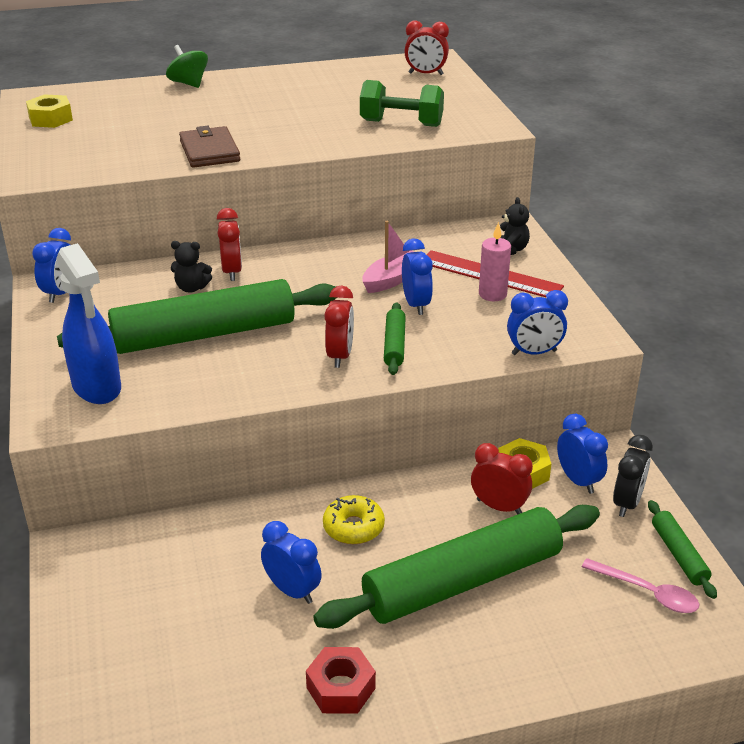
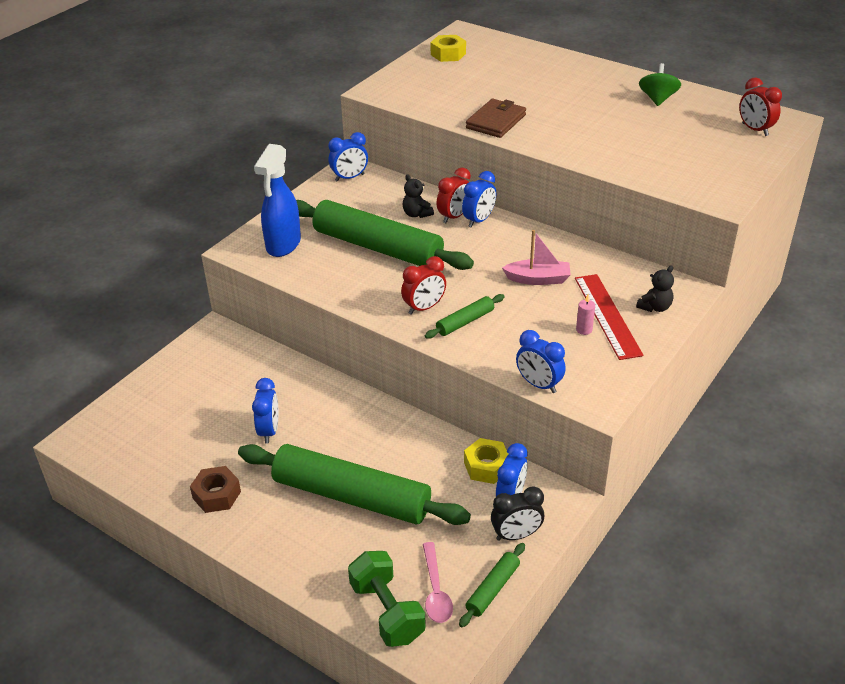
camera: 50 degrees right, 5 degrees up
green spinning top [166,45,208,88] -> green spinning top moved to [639,63,681,106]
red nut [306,647,376,714] -> brown nut [190,466,241,513]
yellow donut [323,495,385,544] -> none
green dumbbell [360,80,444,127] -> green dumbbell moved to [348,551,426,647]
blue clock [402,238,433,315] -> blue clock moved to [462,171,496,228]
red clock [471,443,533,514] -> none
pink candle [479,222,511,301] -> pink candle [576,294,595,335], size x0.65

